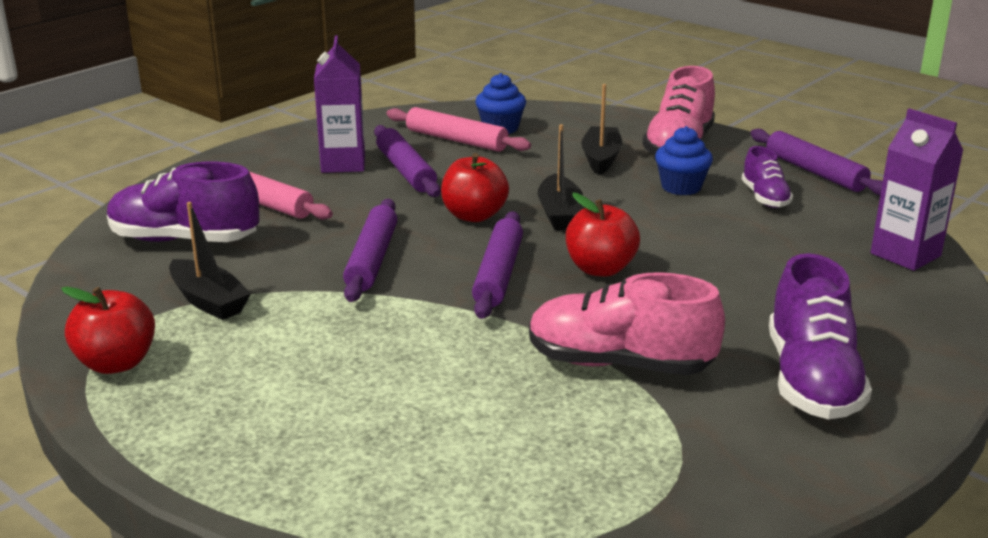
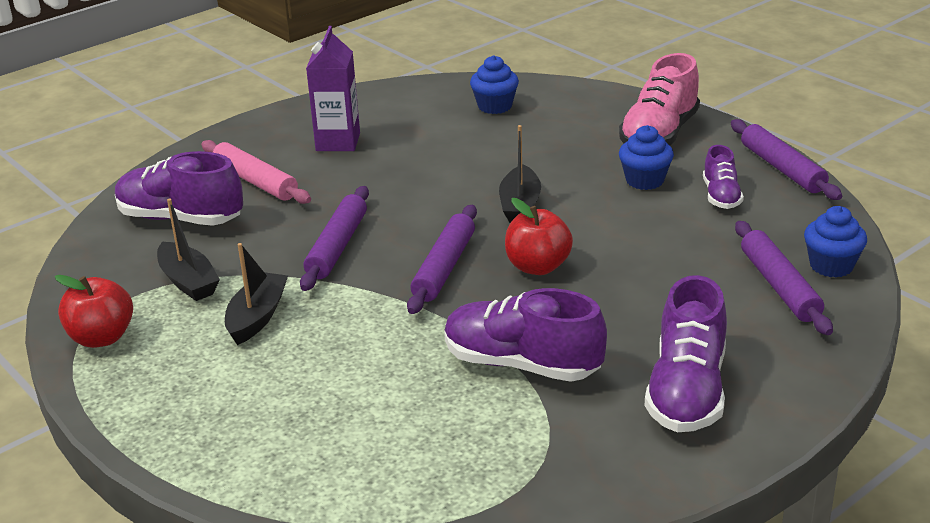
camera: 10 degrees right, 5 degrees up
purple rolling pin [374,125,441,197] -> purple rolling pin moved to [735,221,833,335]
pink rolling pin [386,107,531,152] -> none
red apple [441,153,509,222] -> none
pink shoe [529,272,725,375] -> purple shoe [444,288,607,382]
black boat [581,84,622,175] -> black boat moved to [225,243,288,345]
purple carton [871,108,963,271] -> blue cupcake [804,206,867,278]

